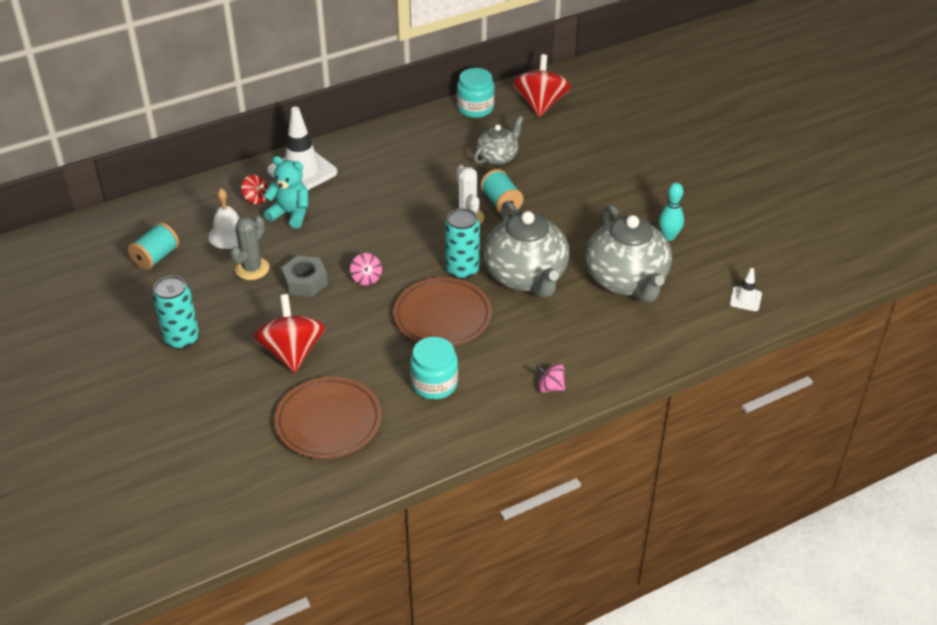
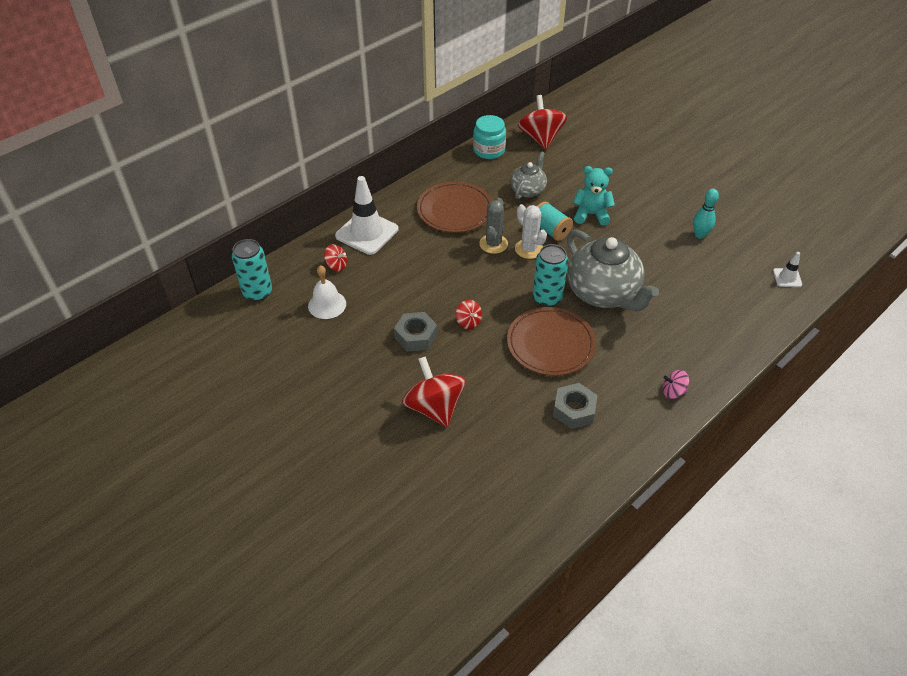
camera: 15 degrees left, 5 degrees up
turquoise spool [128,222,179,270] -> none
turquoise can [152,276,199,350] -> turquoise can moved to [232,239,272,301]
grey cactus [230,216,269,280] -> grey cactus moved to [479,198,508,254]
turquoise teddy bear [263,156,308,228] -> turquoise teddy bear moved to [573,166,615,226]
brown plate [274,377,382,459] -> brown plate moved to [417,182,492,233]
pink spinning top [350,253,382,286] -> red spinning top [456,300,482,329]
turquoise jar [410,337,458,400] -> grey nut [553,383,598,429]
grey teapot [585,204,672,303] -> none

